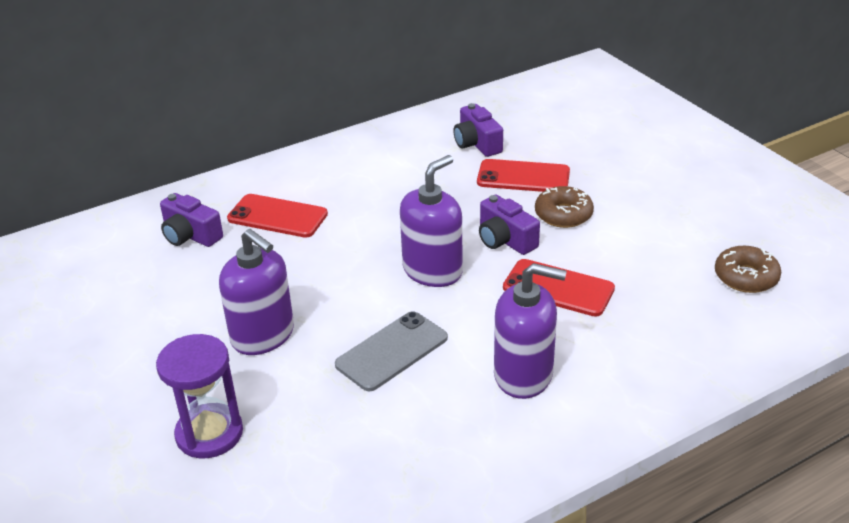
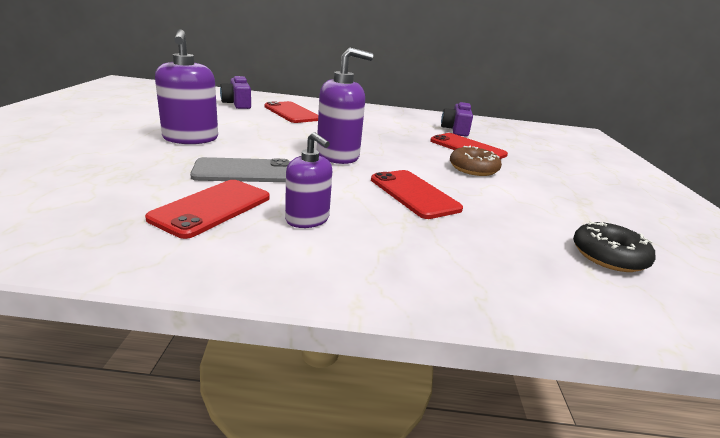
camera: 30 degrees right, 10 degrees down
purple hourglass [156,334,243,458] -> none
purple camera [479,195,540,255] -> none
purple soap dispenser [494,263,567,399] -> purple soap dispenser [285,132,332,228], size x0.64
brown donut [715,246,781,293] -> black donut [573,222,656,272]
none -> red phone [145,180,270,239]

